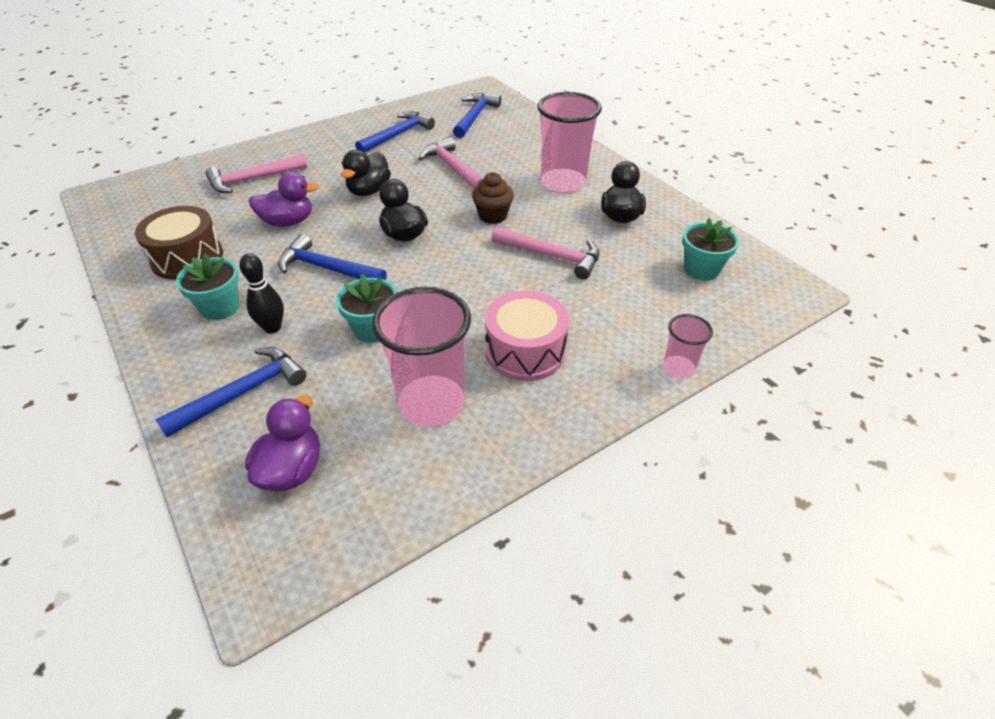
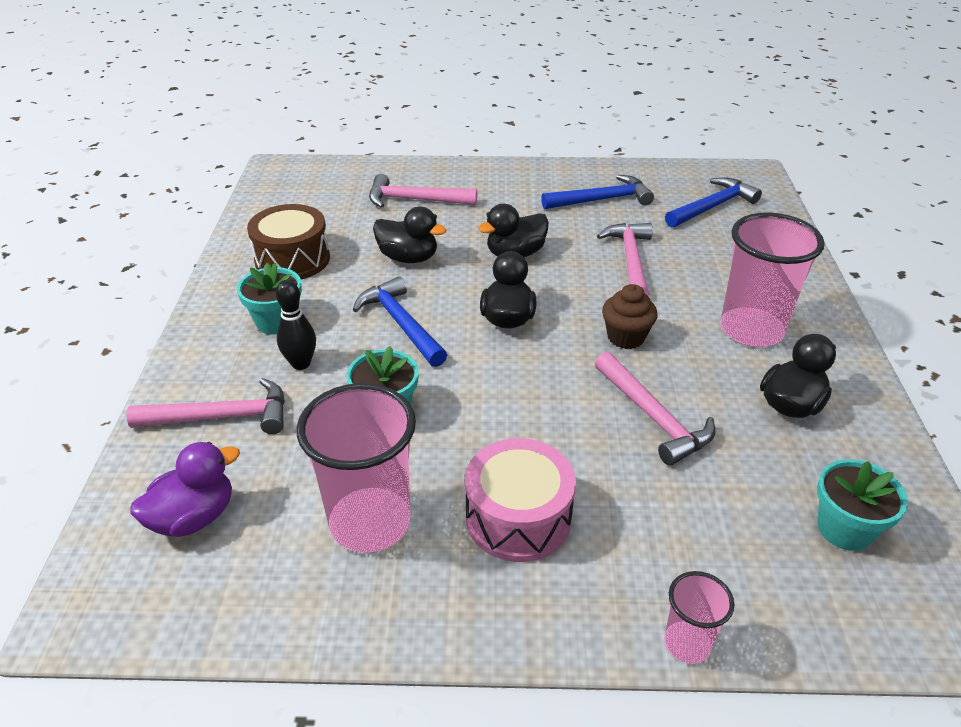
camera: 35 degrees right, 5 degrees down
blue hammer [155,347,306,437] -> pink hammer [127,378,285,434]
purple duck [249,172,319,227] -> black duck [373,207,447,263]

